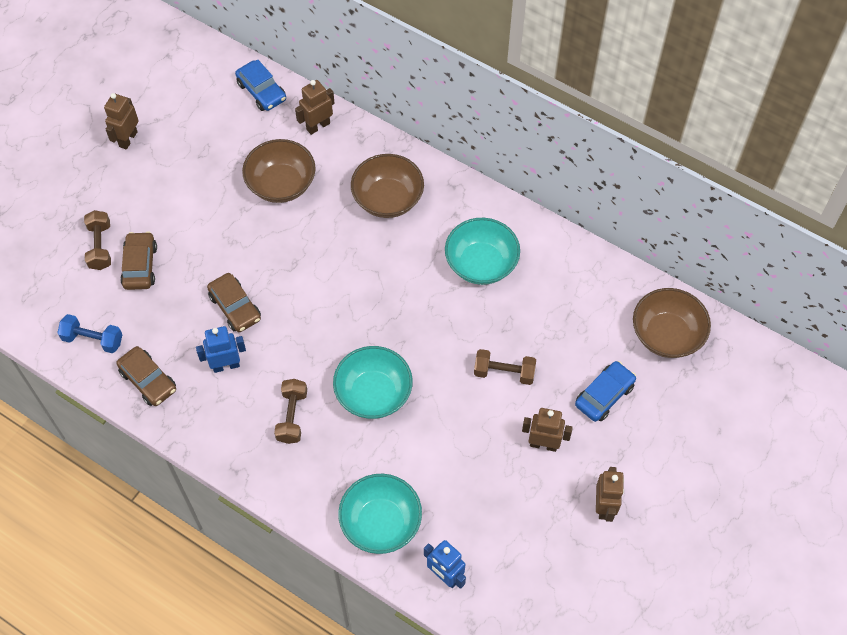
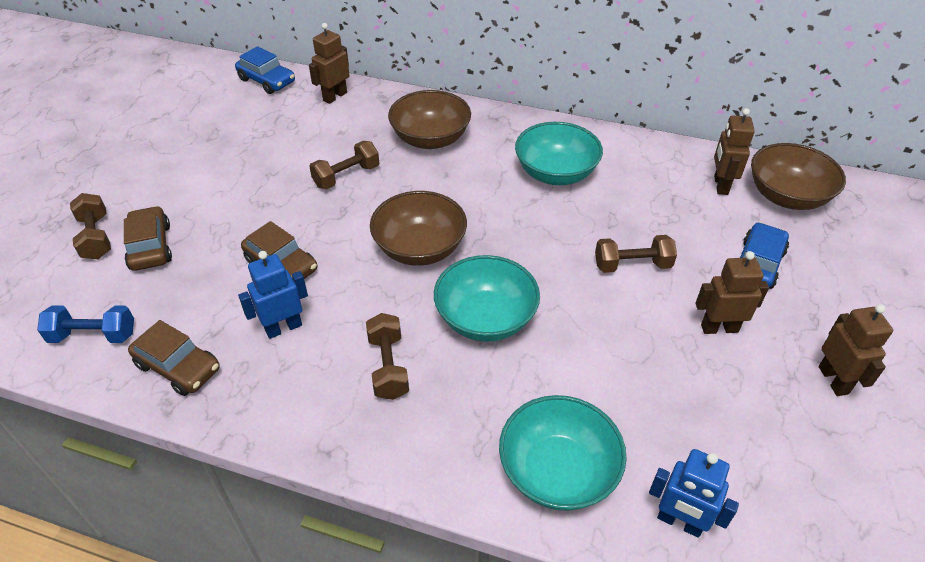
camera: 15 degrees left, 15 degrees down
brown robot [104,93,139,149] -> brown robot moved to [714,108,755,195]
brown bowl [242,139,316,203] -> brown bowl moved to [370,191,467,266]
none -> brown dumbbell [309,141,379,189]

